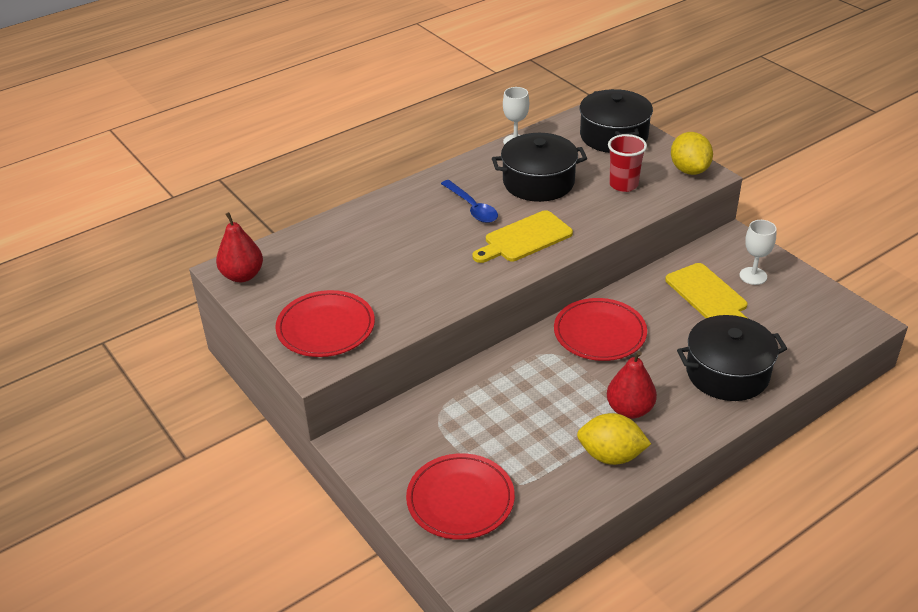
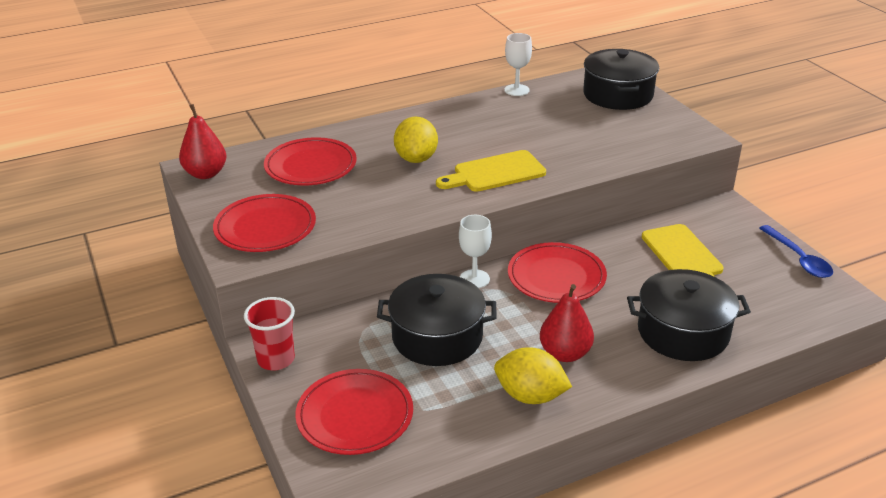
camera: 10 degrees right, 5 degrees down
blue spoon [441,180,498,223] -> blue spoon moved to [759,225,833,278]
black pot [492,133,587,202] -> black pot moved to [377,274,497,366]
red cup [608,134,647,192] -> red cup moved to [244,297,295,370]
yellow lemon [671,132,713,175] -> yellow lemon moved to [394,116,438,163]
white goblet [740,220,777,285] -> white goblet moved to [459,215,492,288]
none -> red plate [264,137,357,185]

